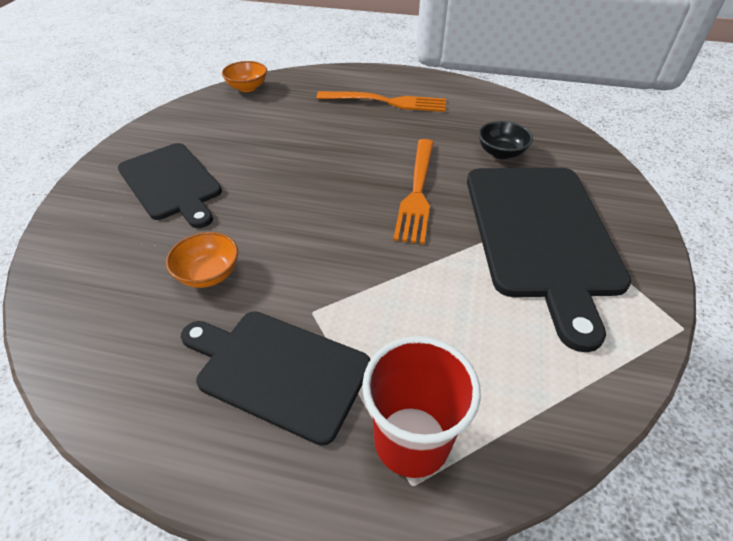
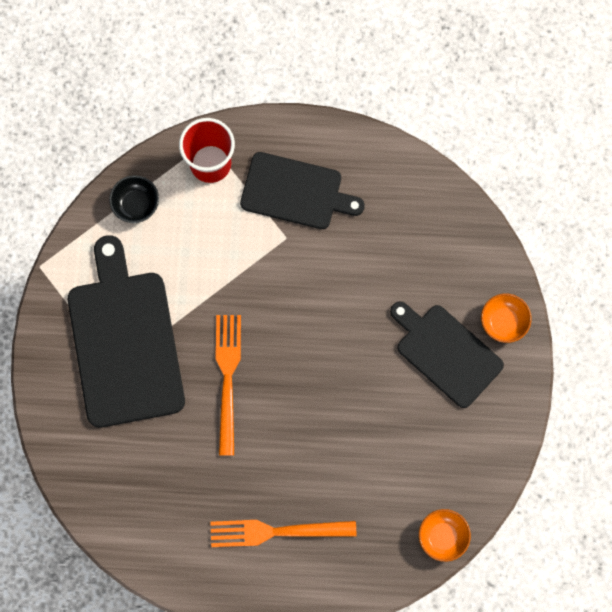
camera: 170 degrees right, 30 degrees up
orange bowl [166,232,238,288] -> orange bowl moved to [481,294,532,343]
black bowl [478,121,533,159] -> black bowl moved to [109,175,159,223]

